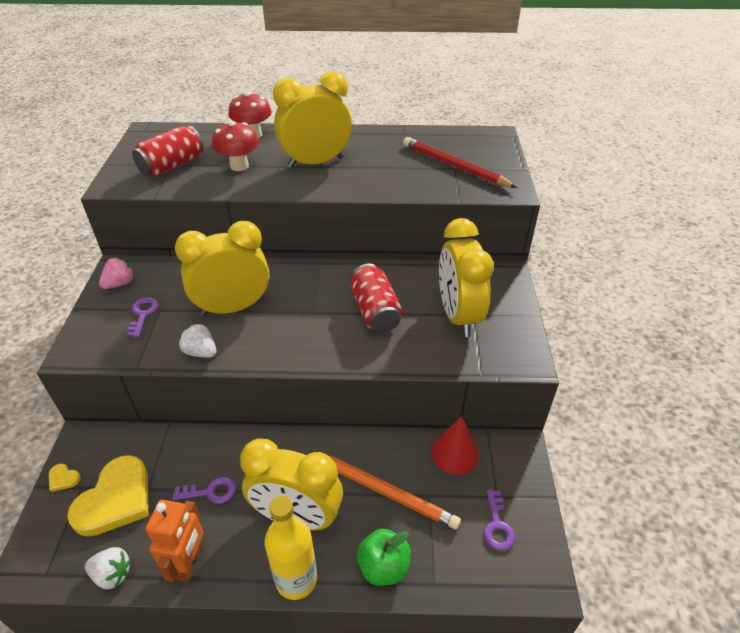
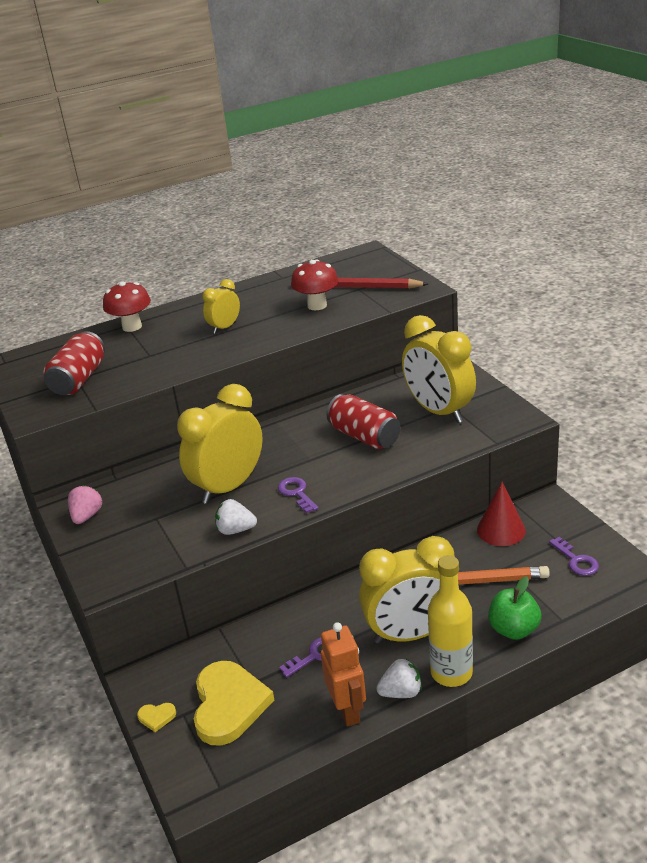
camera: 25 degrees left, 10 degrees down
white strawberry [85,547,131,589] -> white strawberry moved to [376,658,422,698]
purple key [127,297,159,337] -> purple key moved to [278,477,319,513]
red mushroom [212,121,259,171] -> red mushroom moved to [291,259,338,310]
yellow clock [273,71,352,168] -> yellow clock [202,279,240,334], size x0.51

